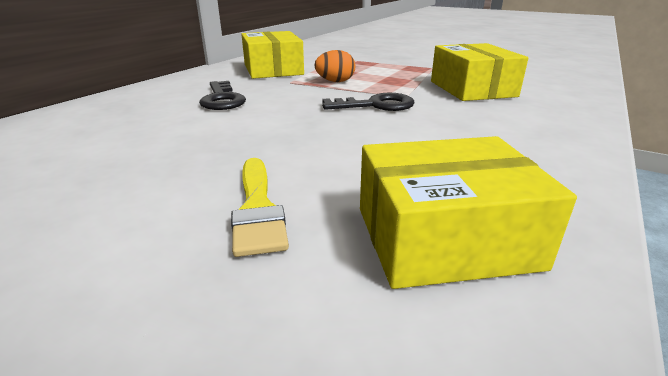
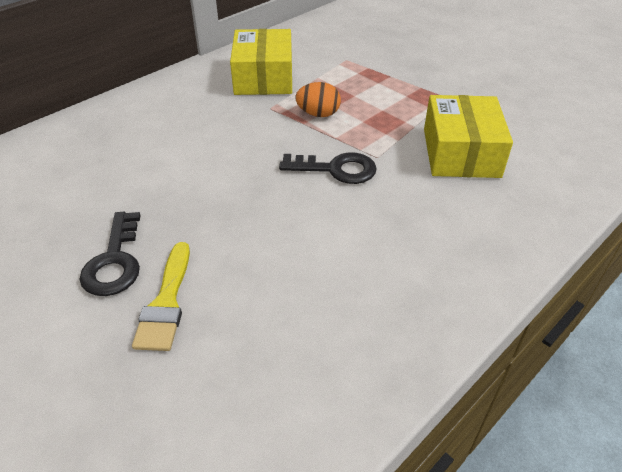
camera: 15 degrees right, 15 degrees up
black key [199,81,246,110] -> black key moved to [79,212,140,296]
yellow box [360,136,577,289] -> none

